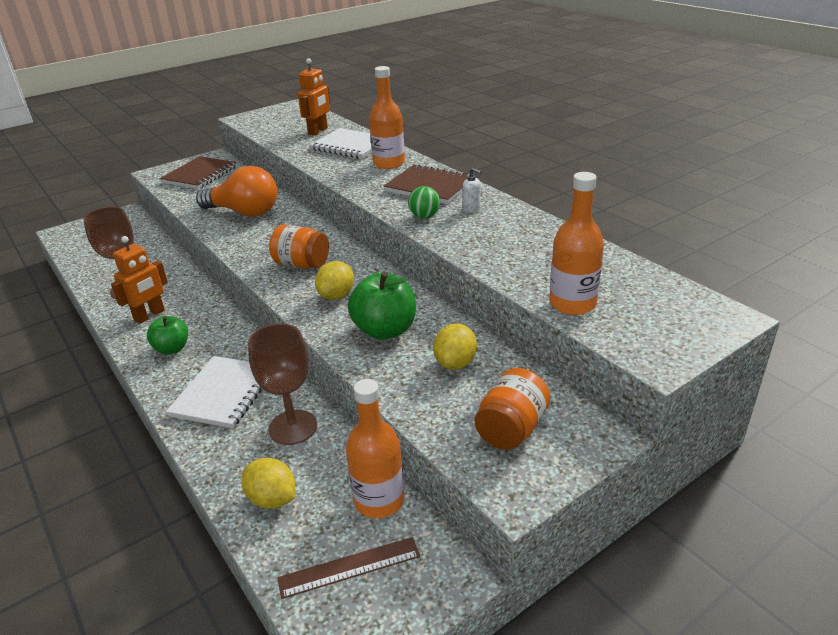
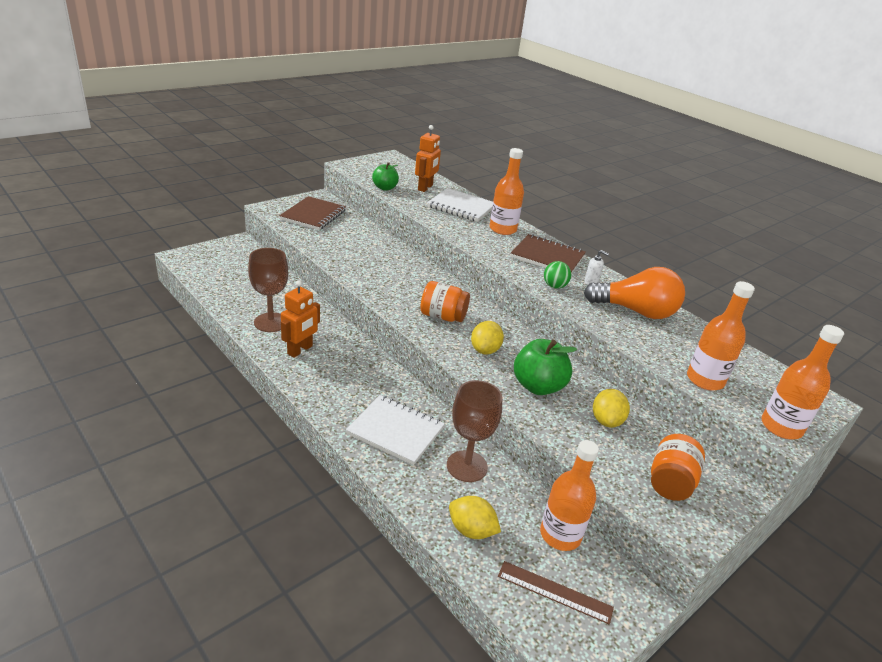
camera: 10 degrees left, 0 degrees up
green apple [147,316,188,355] -> green apple moved to [372,162,399,190]
white notebook [166,356,262,429] -> white notebook turned 75 degrees counterclockwise [346,395,445,465]
orange light bulb [196,166,277,217] -> orange light bulb moved to [584,267,685,319]
brown ruler [278,537,420,599] -> brown ruler turned 45 degrees clockwise [498,561,614,625]
none -> orange bottle [761,325,844,439]

